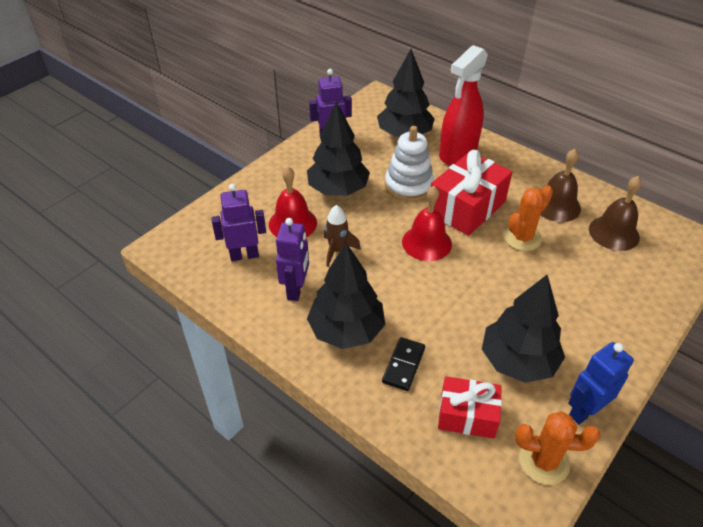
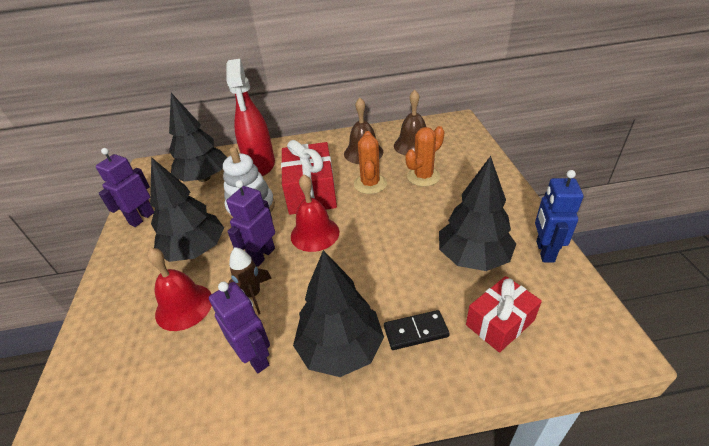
camera: 45 degrees left, 5 degrees down
purple robot [211,184,266,261] -> purple robot moved to [226,180,275,267]
black domino [382,337,425,391] -> black domino turned 75 degrees counterclockwise [384,310,450,350]
orange cactus [515,411,600,485] -> orange cactus moved to [405,126,444,187]

